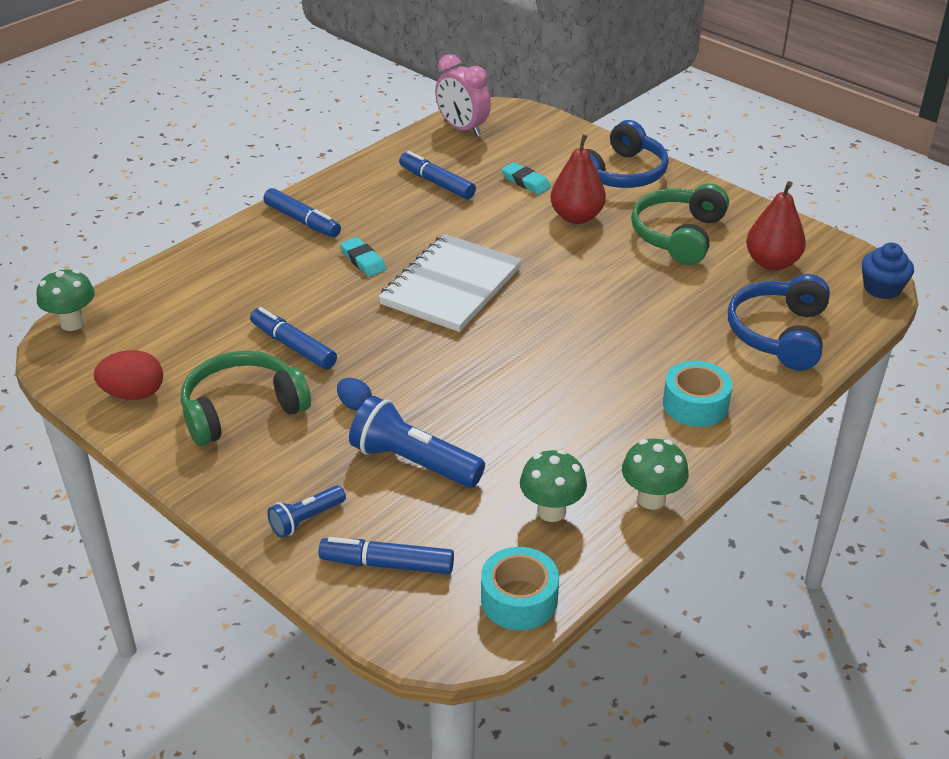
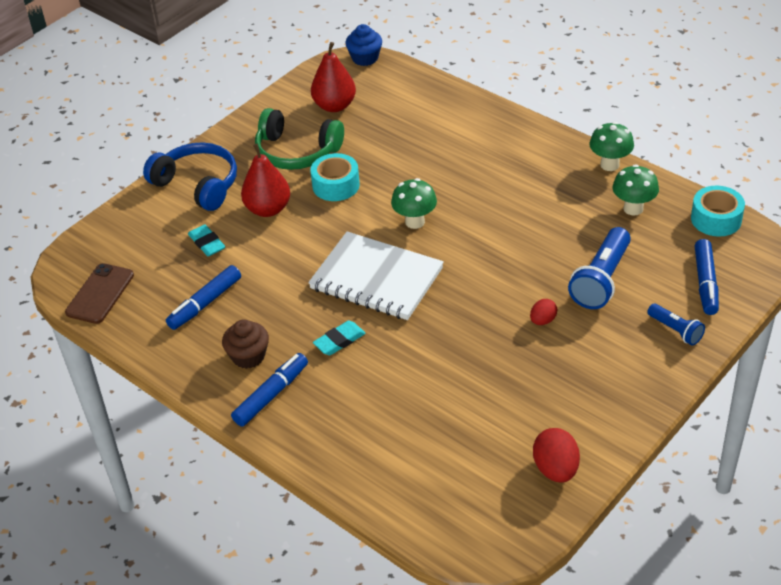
camera: 90 degrees left, 5 degrees up
green mushroom [37,269,95,331] -> green mushroom moved to [391,178,437,229]
green headphones [181,351,311,446] -> none
blue marker [250,307,337,369] -> none
blue egg [337,378,372,410] -> red egg [530,299,558,325]
pink clock [435,54,491,137] -> brown phone [65,263,134,324]
turquoise eraser [501,162,551,194] -> turquoise eraser turned 75 degrees counterclockwise [188,224,226,256]
turquoise tape [663,361,732,427] -> turquoise tape moved to [310,153,360,201]
blue headphones [728,274,830,371] -> none
none -> brown cupcake [222,319,269,369]

